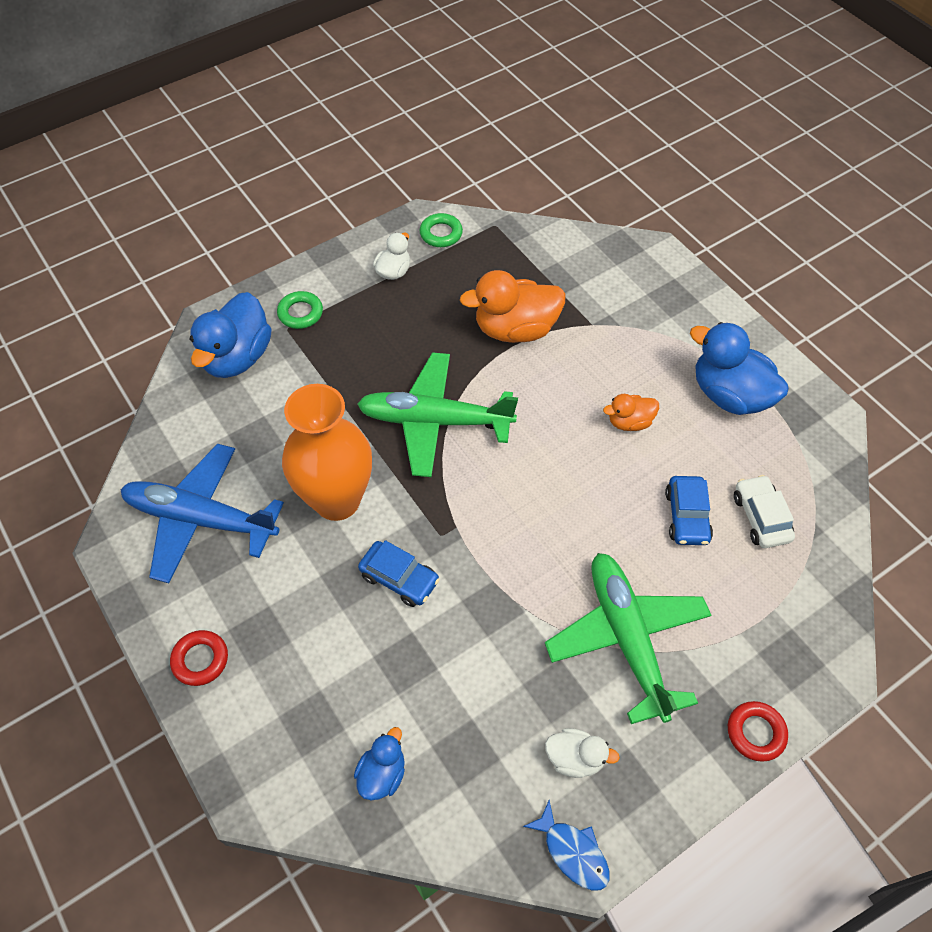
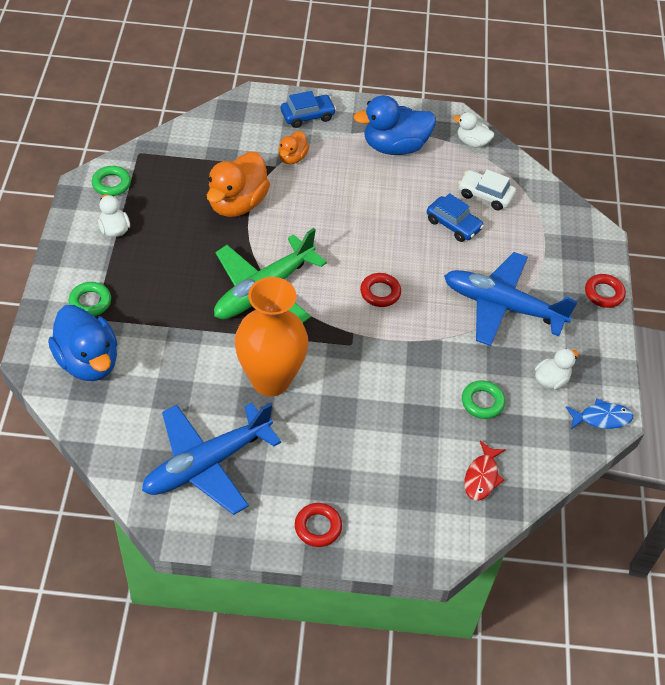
camera: 55 degrees left, 5 degrees down
blue duck [354,727,405,800] -> red fish [464,441,506,501]
blue car [358,540,440,607] -> blue car moved to [281,91,336,128]
green plane [545,553,712,724] -> blue plane [444,252,578,346]
orange duck [603,394,659,431] -> orange duck moved to [278,131,309,164]
none -> red ring [360,273,401,307]
none -> white duck [454,112,494,148]
none -> green ring [462,380,505,419]

